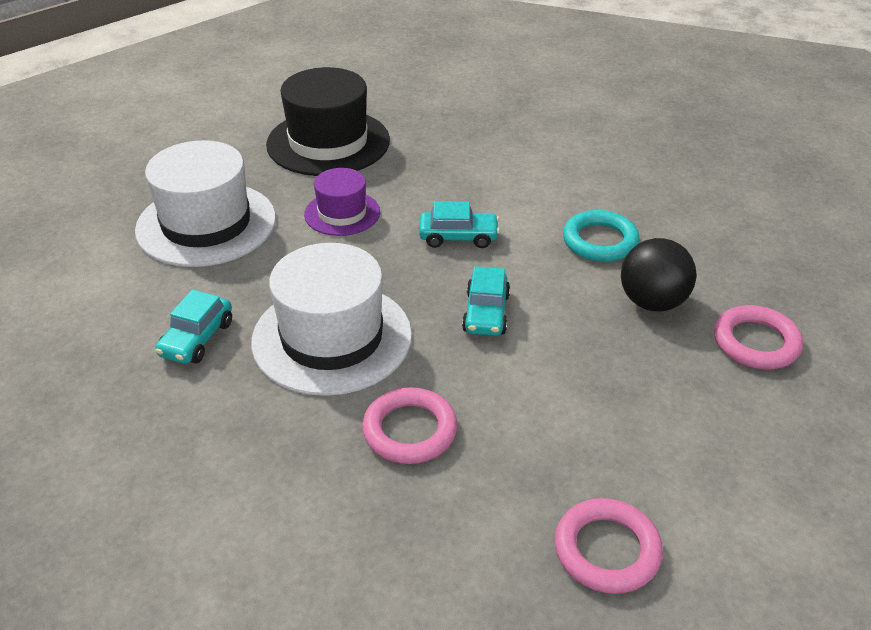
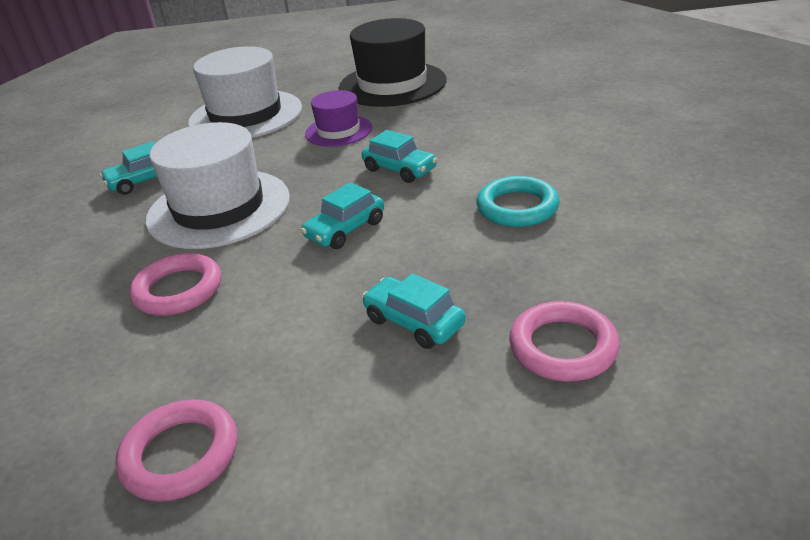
camera: 40 degrees right, 5 degrees down
black ball [621,238,697,311] -> none
none -> turquoise car [362,273,466,349]

